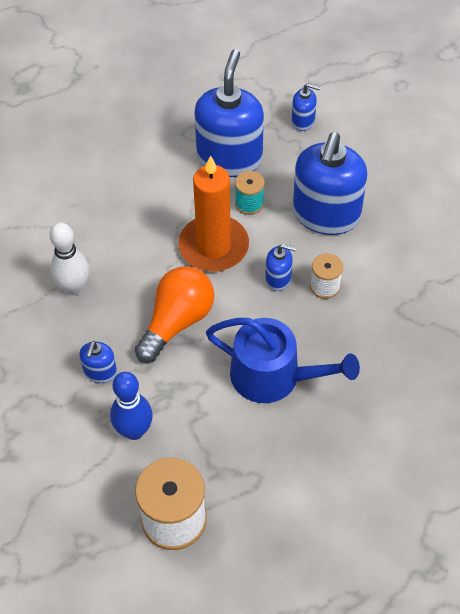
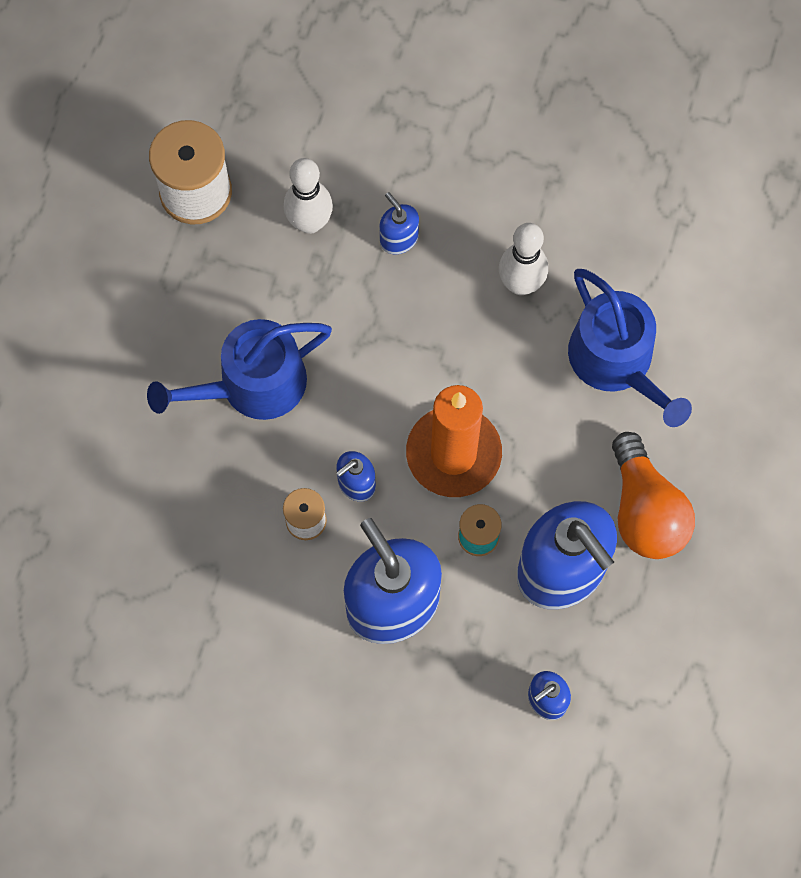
camera: 130 degrees right, 15 degrees up
blue bowling pin [110,372,153,440] -> white bowling pin [284,158,333,234]
orange light bulb [135,266,214,363] -> orange light bulb moved to [612,432,695,559]
none -> blue watering can [568,269,692,427]

